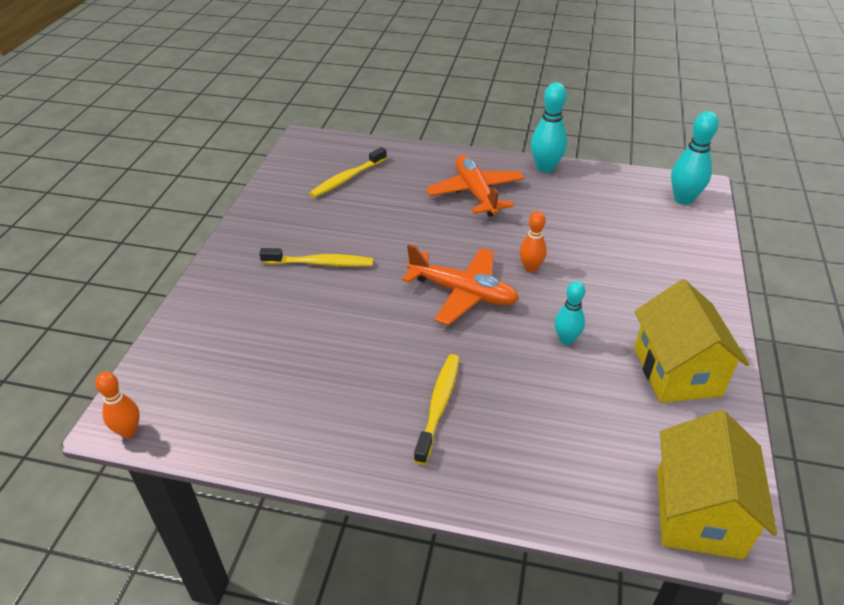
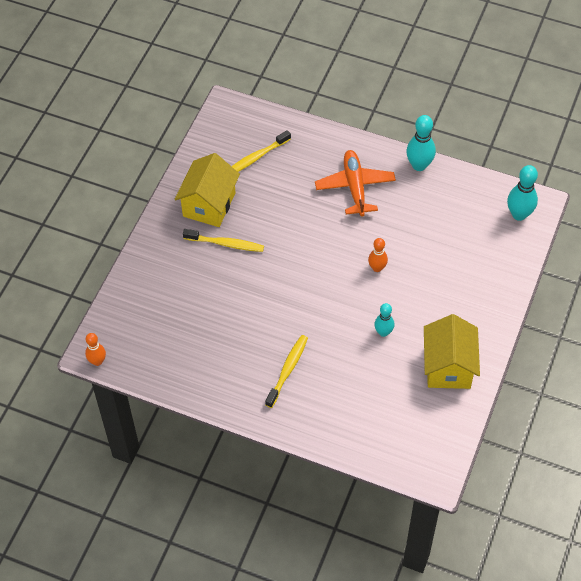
camera: 10 degrees right, 15 degrees up
orange plane [402,244,519,325] -> none
yellow house [657,410,777,559] -> yellow house moved to [175,153,240,227]

